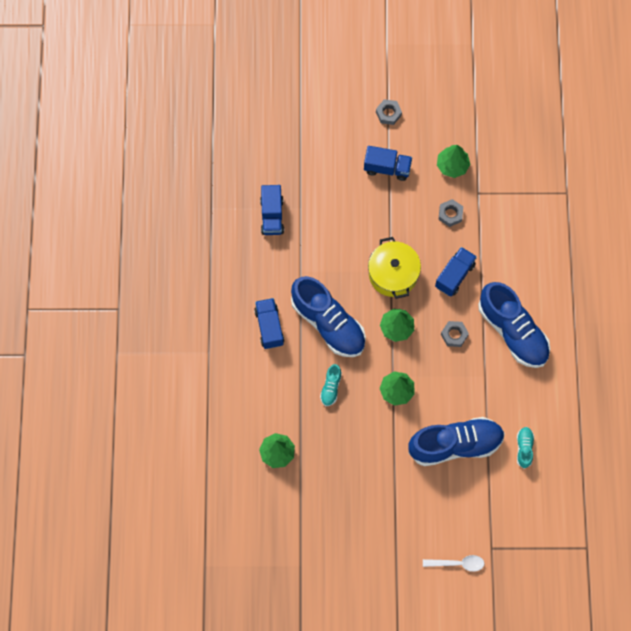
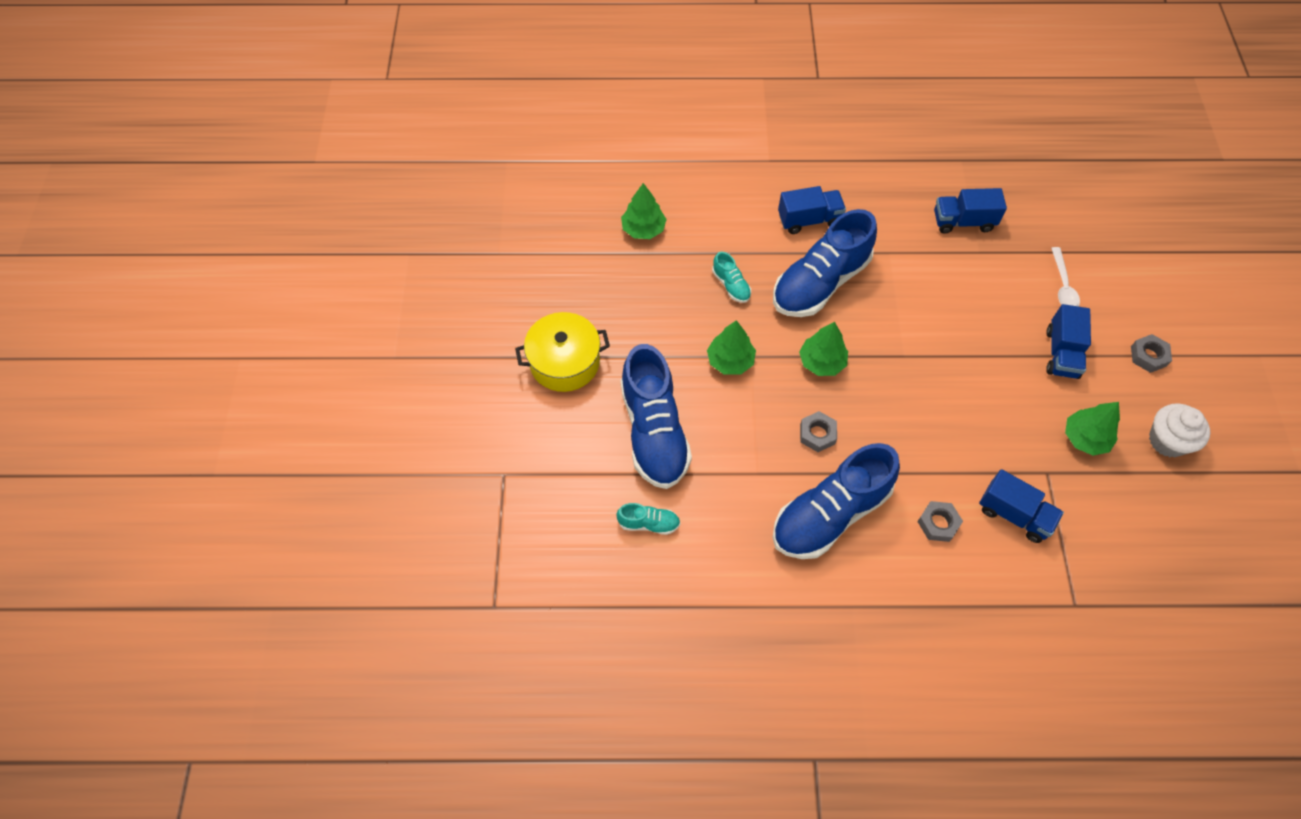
camera: 90 degrees right, 10 degrees down
turquoise shoe [320,364,342,406] -> turquoise shoe turned 135 degrees counterclockwise [712,252,751,303]
yellow pot [368,237,421,299] -> yellow pot moved to [515,312,610,392]
white spoon [423,555,485,572] -> white spoon moved to [1051,247,1080,307]
blue truck [435,247,477,297] -> blue truck moved to [979,469,1064,543]
grey nut [438,199,463,227] -> grey nut moved to [917,501,963,542]
none -> white cupcake [1149,403,1210,457]

